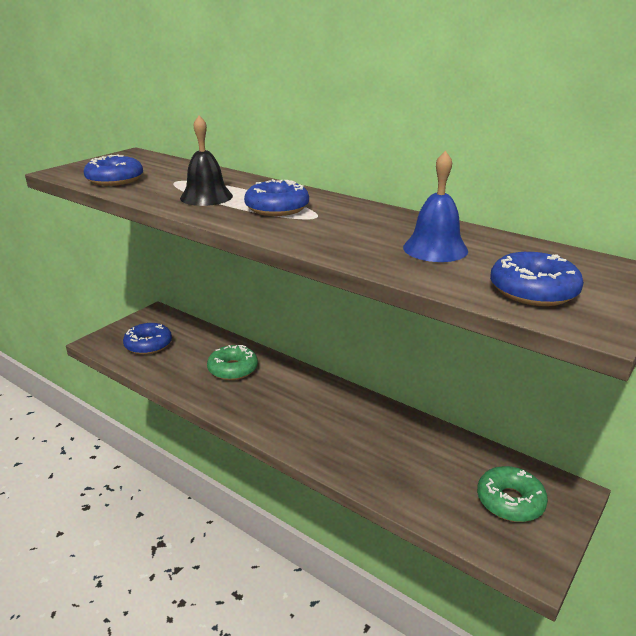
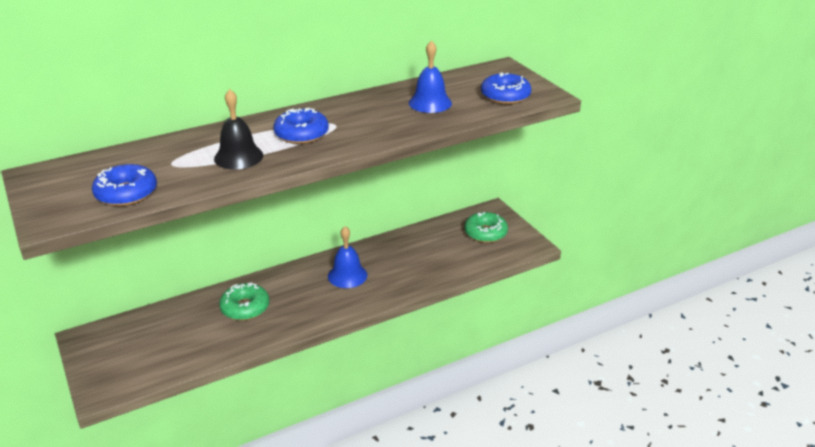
camera: 65 degrees left, 5 degrees up
blue donut [123,323,172,355] -> none
none -> blue bell [328,226,367,288]

